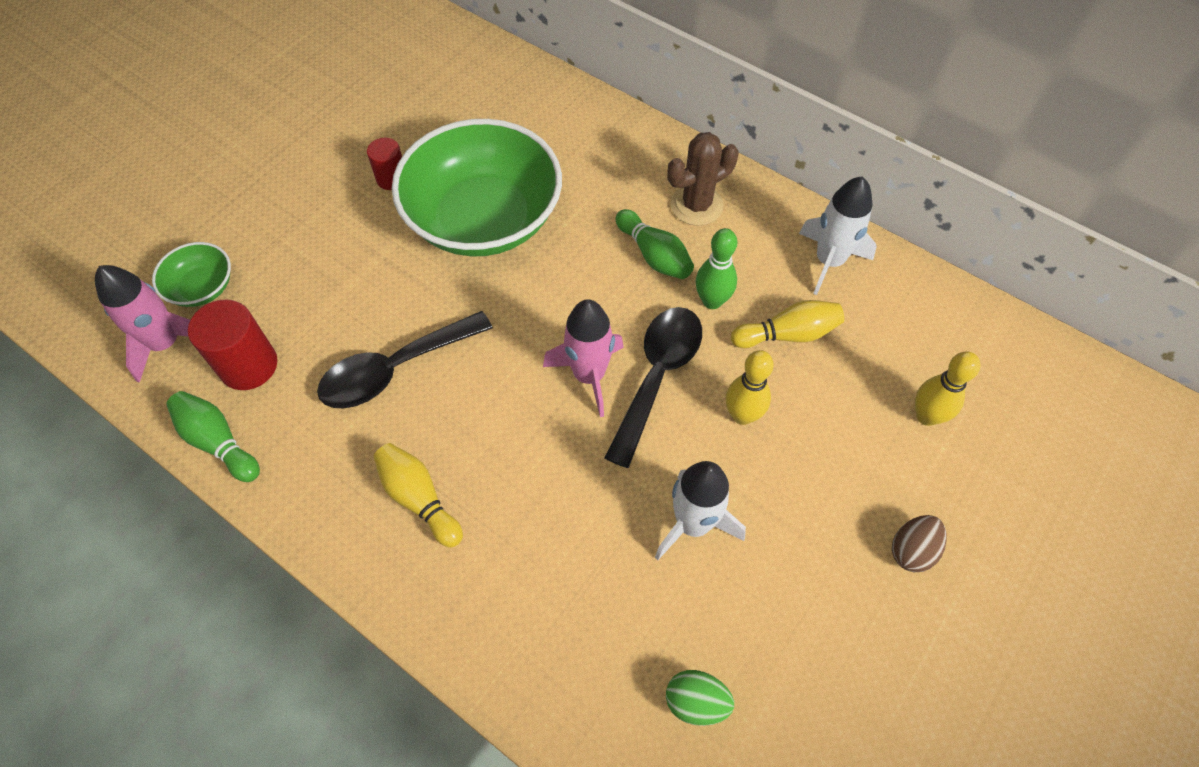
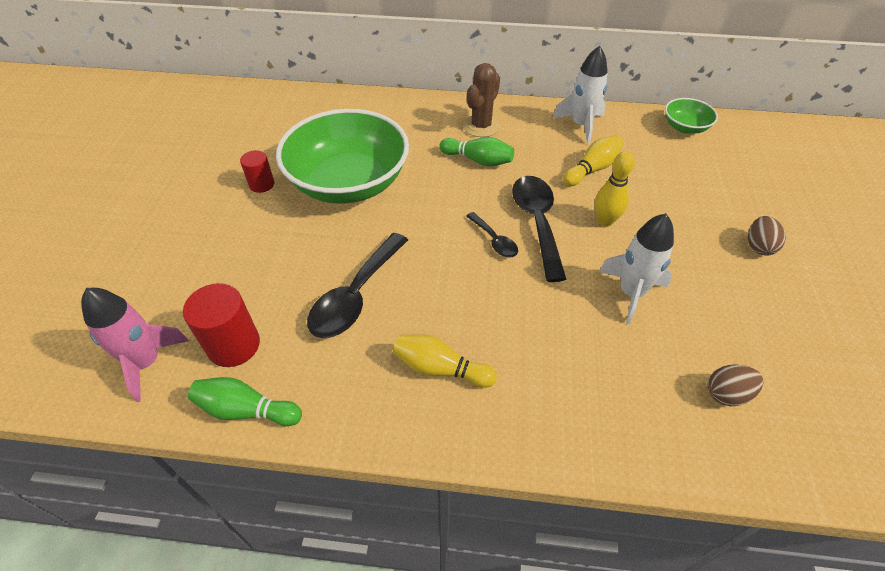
camera: 30 degrees left, 10 degrees down
green bowl [152,242,231,307] -> green bowl moved to [665,98,718,134]
pink rocket [543,299,624,417] -> black spoon [466,212,518,258]
green egg [666,670,734,726] -> brown egg [707,364,763,406]
green bowling pin [696,228,737,309] -> none
yellow bowling pin [915,351,980,426] -> none

